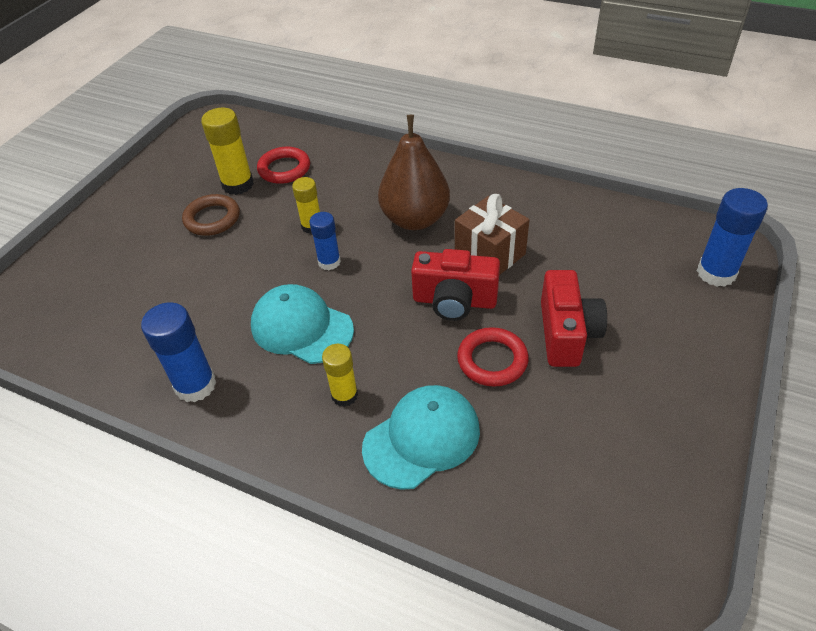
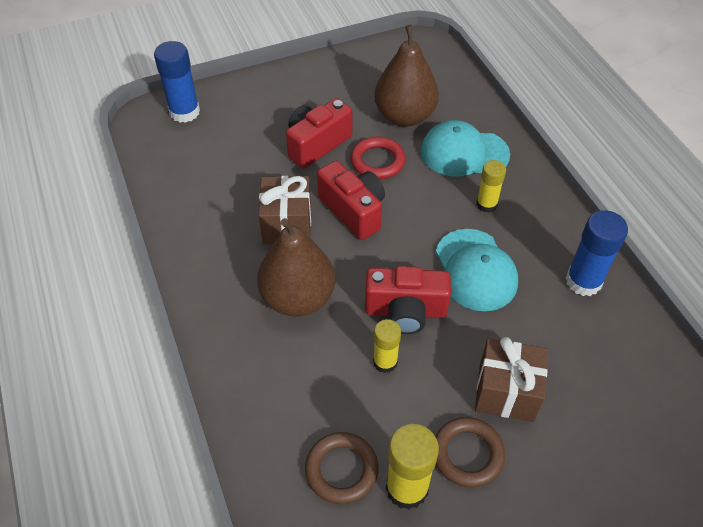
camera: 140 degrees left, 5 degrees up
red ring [257,147,310,184] -> brown ring [305,432,379,504]
blue glue stick [309,212,341,270] -> red camera [365,266,451,334]
none -> brown pear [374,25,439,127]
none -> brown gift [475,337,548,422]

